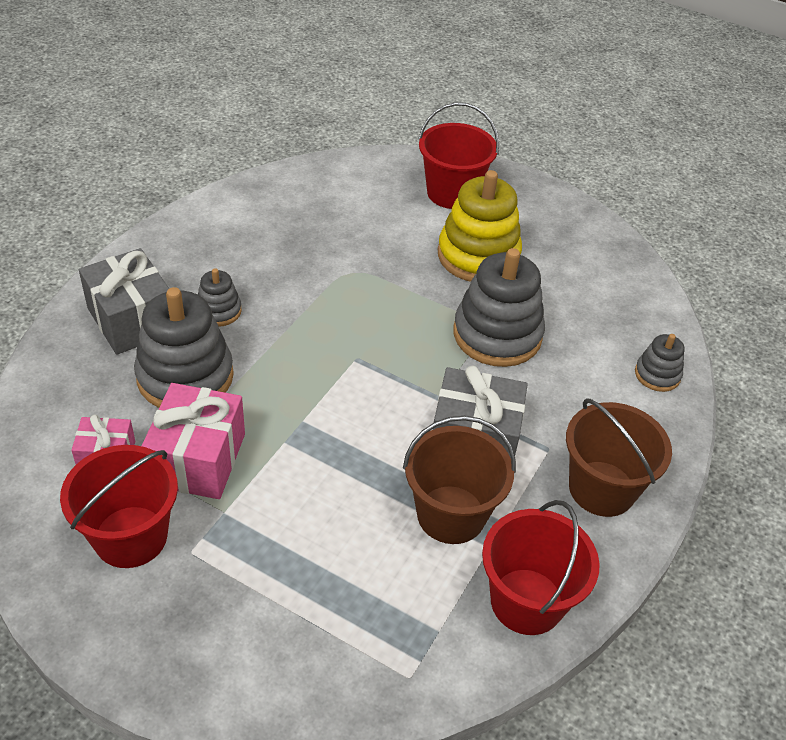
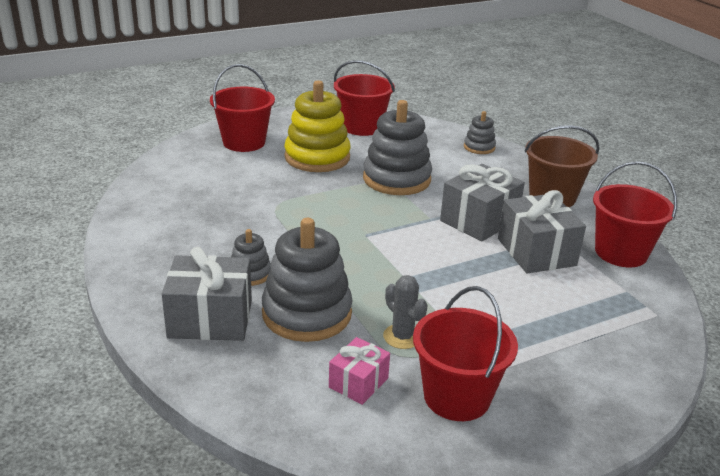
camera: 55 degrees left, 15 degrees down
pink gift [142,383,245,499] -> grey cactus [383,275,428,349]
brown bucket [403,416,516,544] -> grey gift [498,190,586,273]
none -> red bucket [334,60,395,136]

